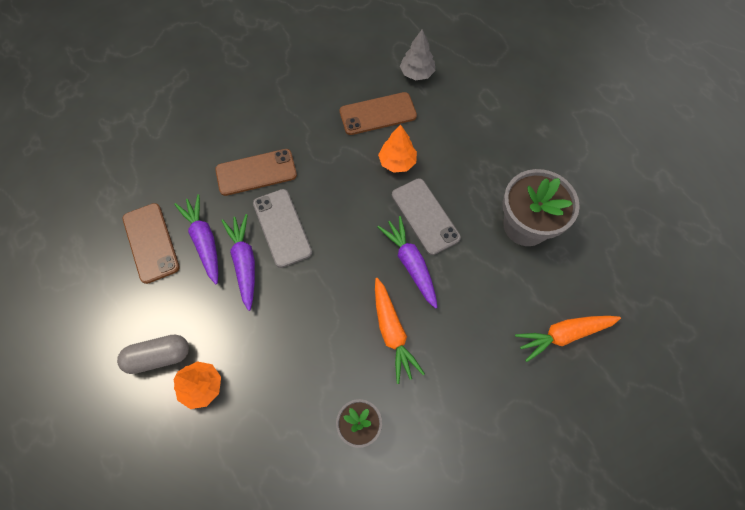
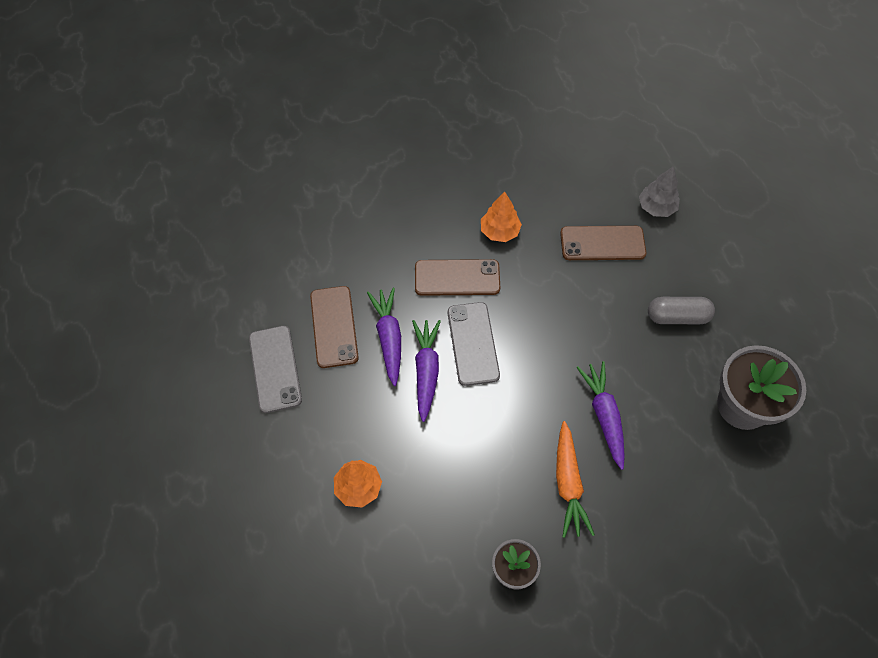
camera: 15 degrees right, 5 degrees down
grey capsule [117,335,189,374] -> grey capsule moved to [648,297,715,324]
orange tree [378,124,417,173] -> orange tree moved to [481,192,522,242]
grey phone [392,178,461,255] -> grey phone moved to [249,326,302,413]
orange carrot [515,316,621,362] -> none

